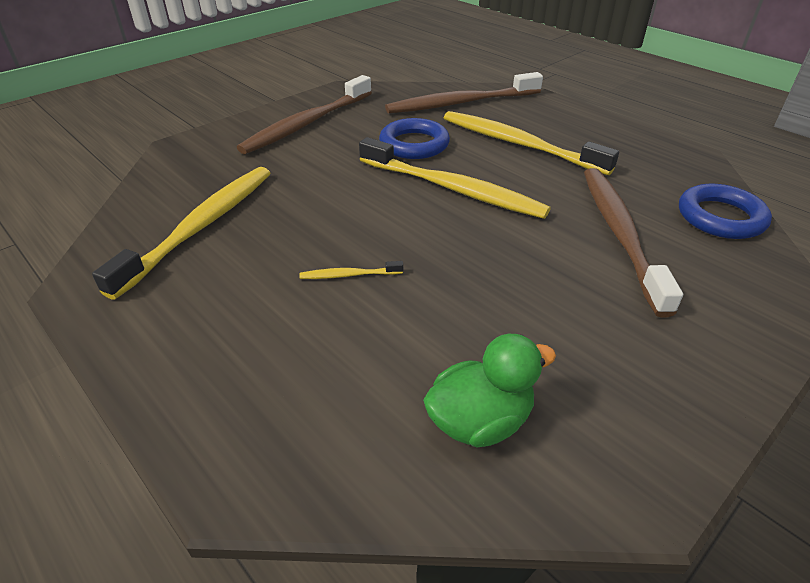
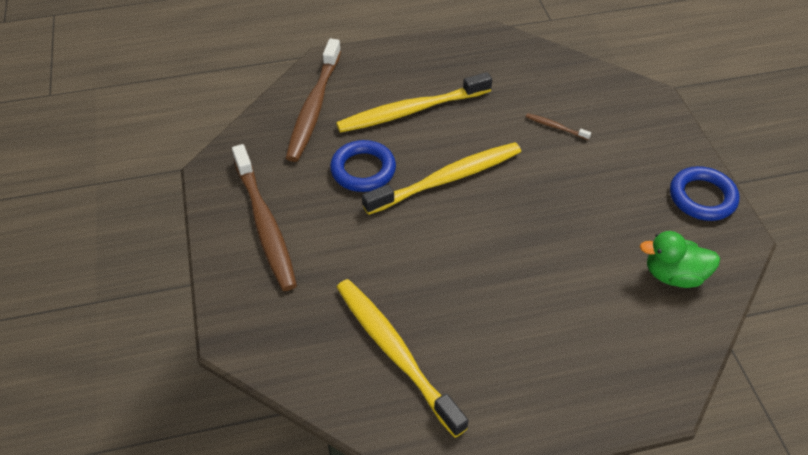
camera: 60 degrees left, 10 degrees up
yellow toothbrush [299,261,403,279] -> none
green duck [423,334,556,447] -> green duck turned 90 degrees counterclockwise [640,231,720,288]
brown toothbrush [584,168,683,318] -> brown toothbrush [526,113,591,140], size x0.41
blue ring [679,184,772,239] -> blue ring moved to [670,166,739,221]

